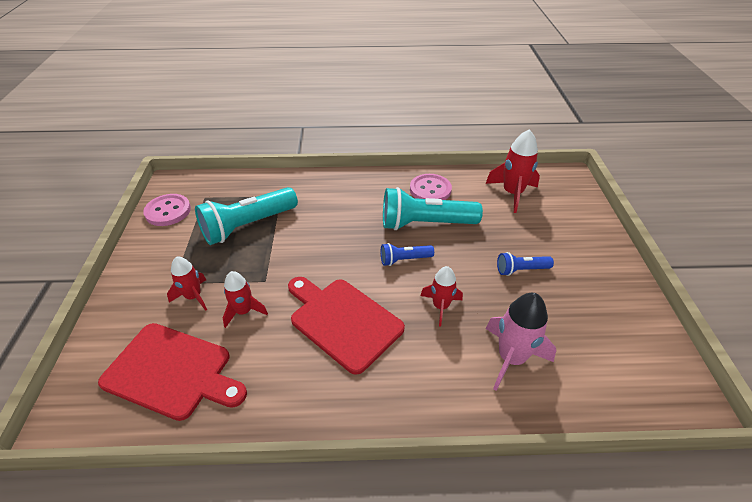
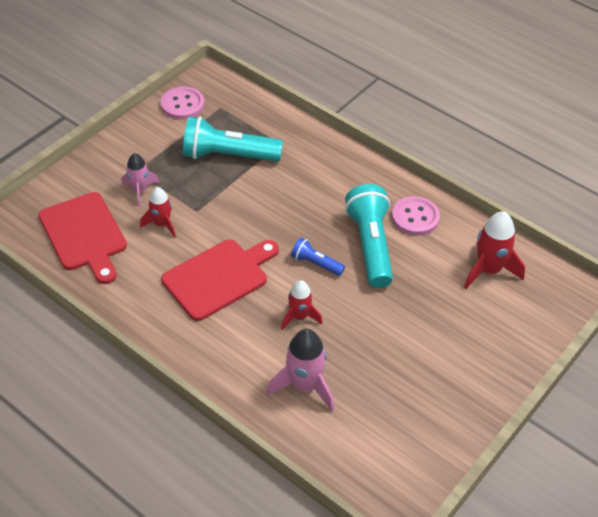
camera: 40 degrees right, 5 degrees up
red rocket [167,256,207,311] -> pink rocket [121,153,159,207]
red cutting board [288,277,405,375] -> red cutting board turned 60 degrees clockwise [161,240,279,321]
turquoise flashlight [383,187,483,230] -> turquoise flashlight turned 45 degrees clockwise [345,184,393,288]
blue flashlight [497,252,554,276] -> none

